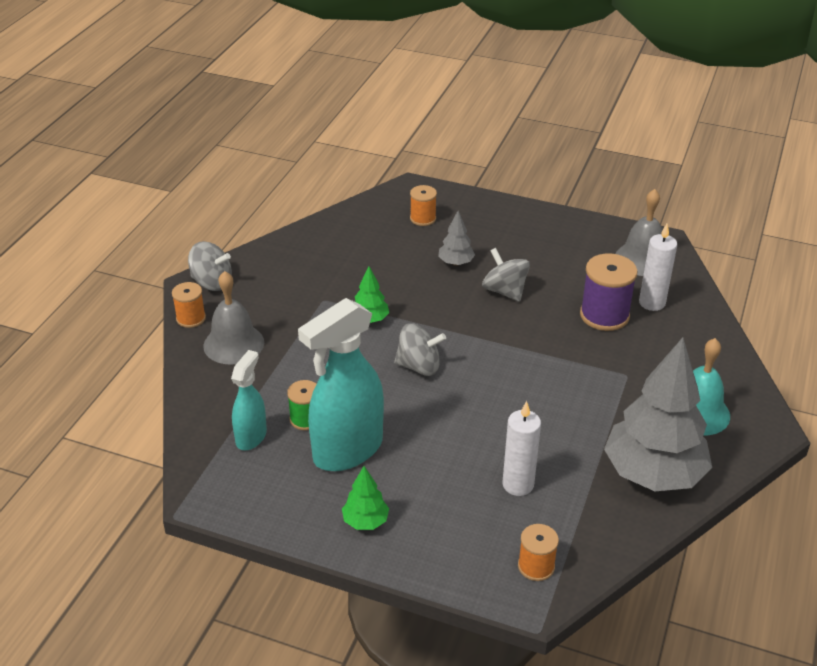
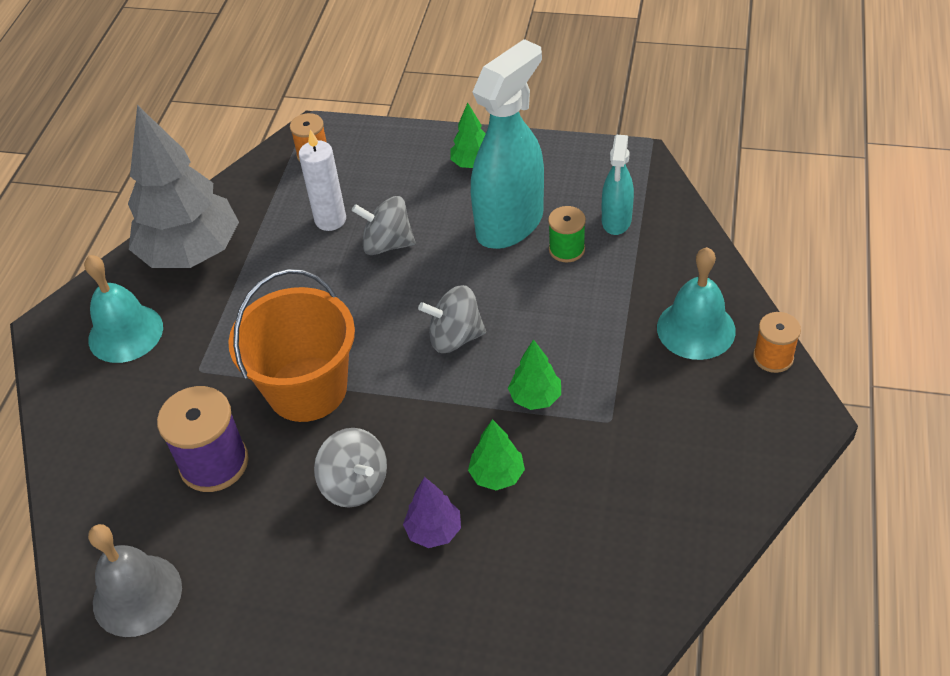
camera: 175 degrees right, 10 degrees up
grey spinning top [188,241,232,291] -> grey spinning top moved to [352,196,416,255]
grey bell [203,271,264,364] -> turquoise bell [657,247,736,360]
orange spool [410,185,437,226] -> none
grey tree [438,211,475,266] -> purple tree [403,477,461,548]
white candle [639,224,677,311] -> none
none -> orange bucket [228,269,355,422]
none -> green tree [468,419,525,490]

